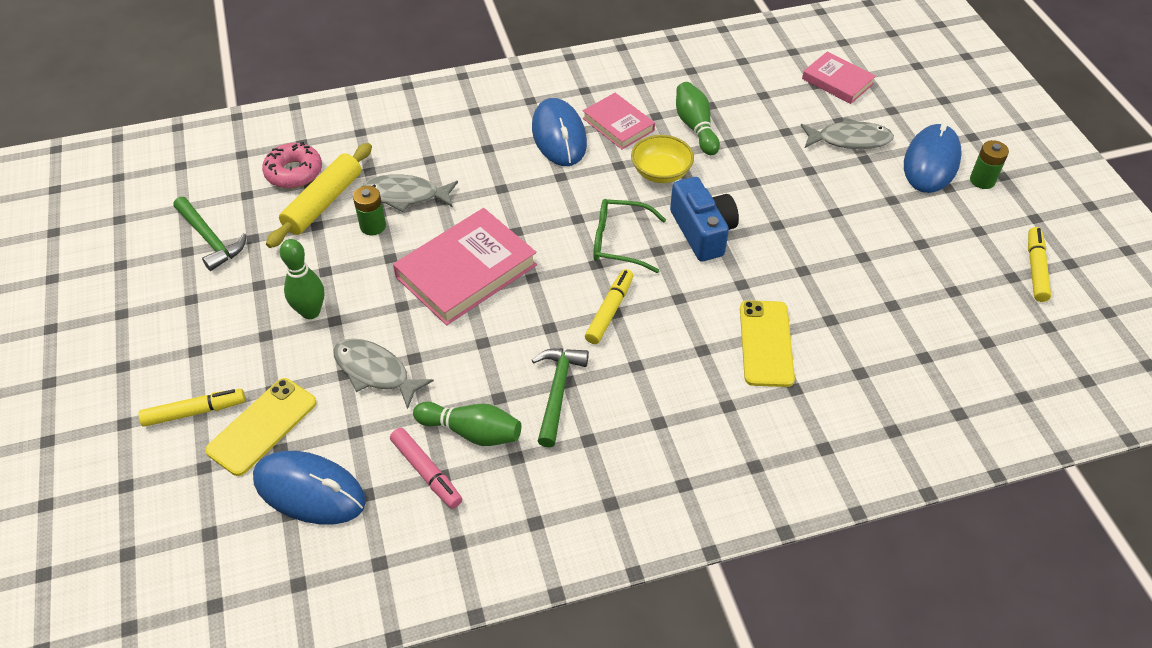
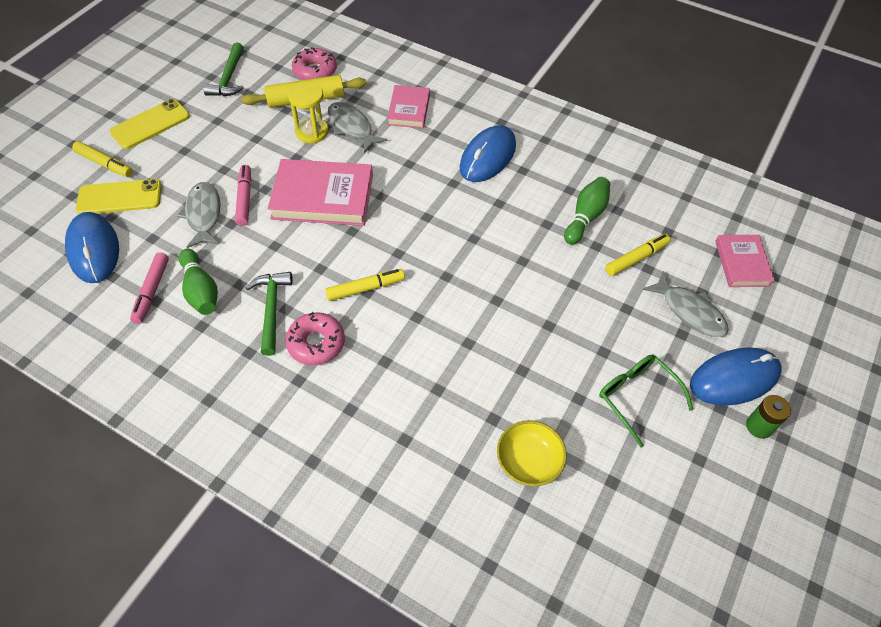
camera: 45 degrees right, 5 degrees up
green bowling pin [280,239,324,319] -> none
green battery [353,186,386,235] -> yellow hourglass [288,82,328,143]
green hammer [532,348,589,447] -> green hammer turned 60 degrees counterclockwise [246,272,293,356]
pink book [583,93,655,150] -> pink book moved to [387,85,430,128]
green glasses [593,199,666,273] -> green glasses moved to [599,355,693,448]
yellow bowl [631,135,694,183] -> yellow bowl moved to [497,420,567,486]
blue camera [670,177,739,261] -> none
yellow phone [740,300,795,387] -> yellow phone moved to [110,99,190,149]
yellow marker [1028,227,1051,302] -> yellow marker moved to [605,234,671,276]
none -> pink marker [235,165,251,226]
none -> pink donut [286,312,345,365]

